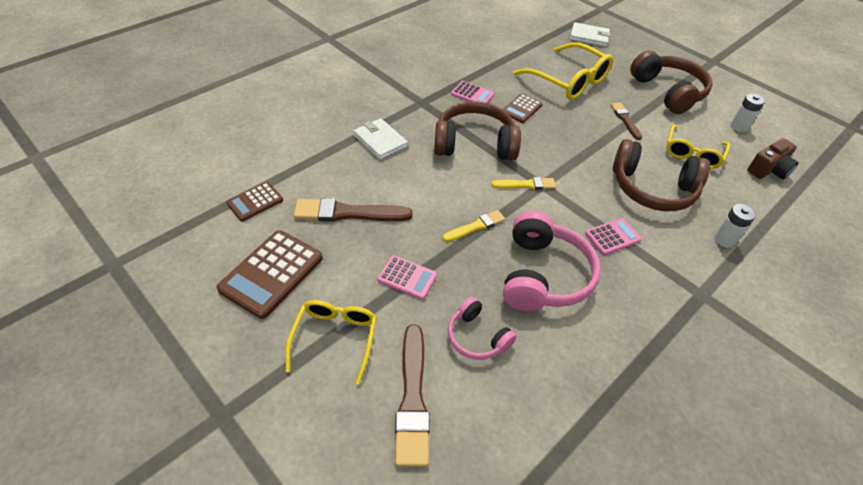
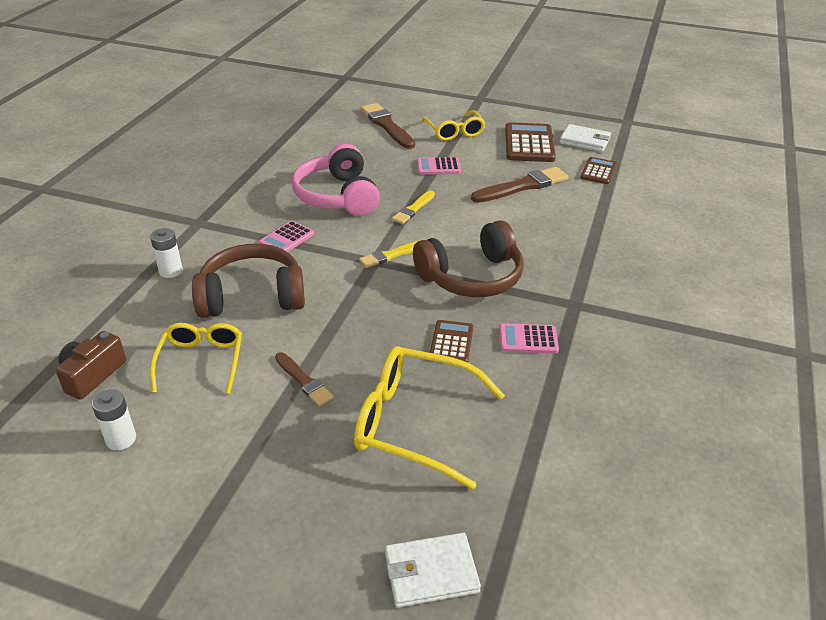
camera: 155 degrees right, 10 degrees down
white wallet [353,118,408,160] -> white wallet moved to [559,124,611,152]
pink headphones [448,297,517,360] -> none
brown headphones [630,50,712,114] -> none

